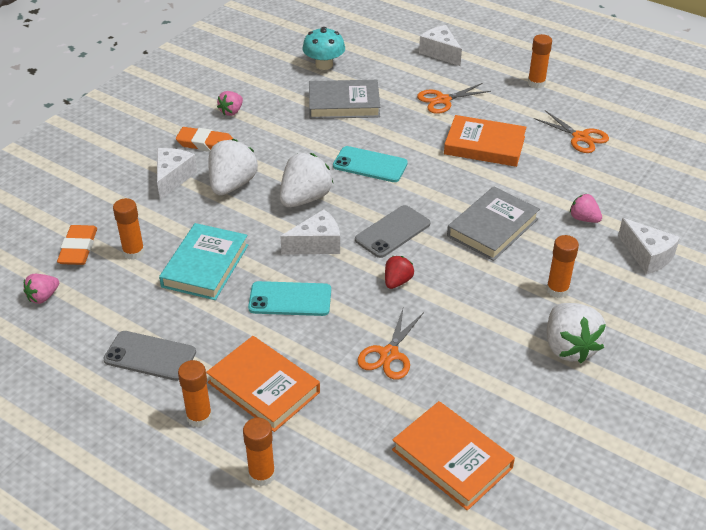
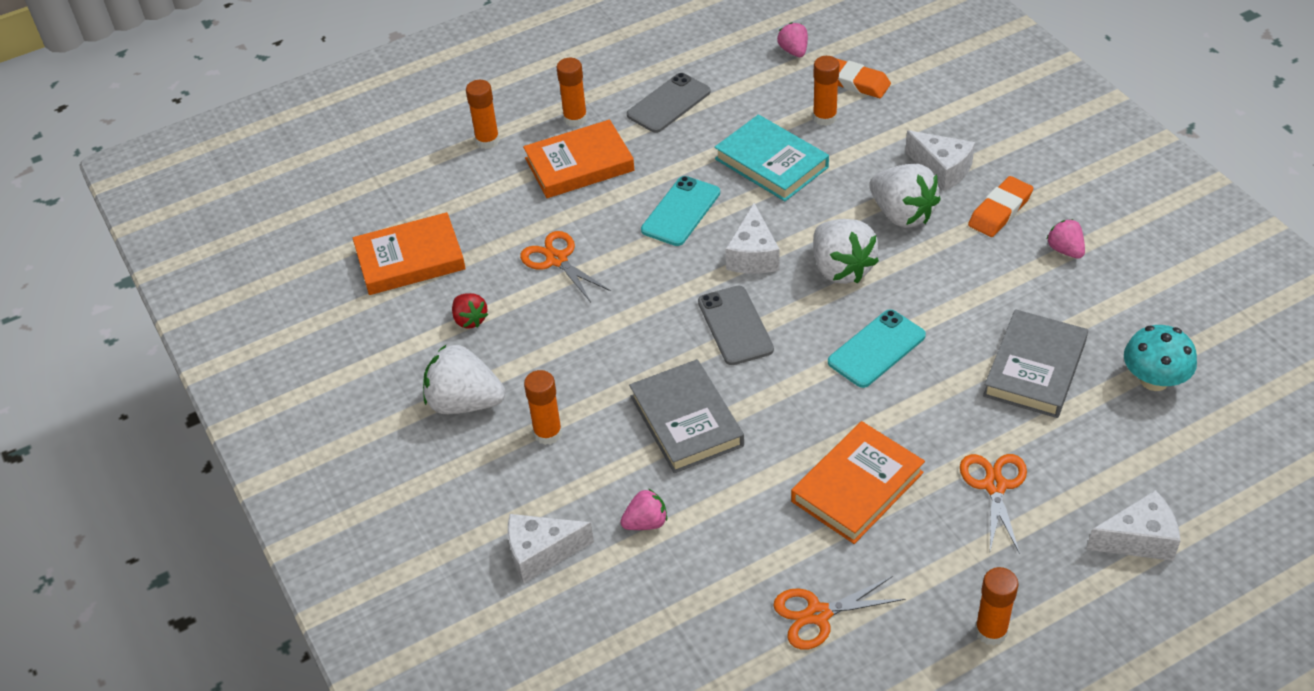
camera: 120 degrees right, 5 degrees up
red strawberry [385,256,414,289] -> red strawberry moved to [452,293,488,328]

